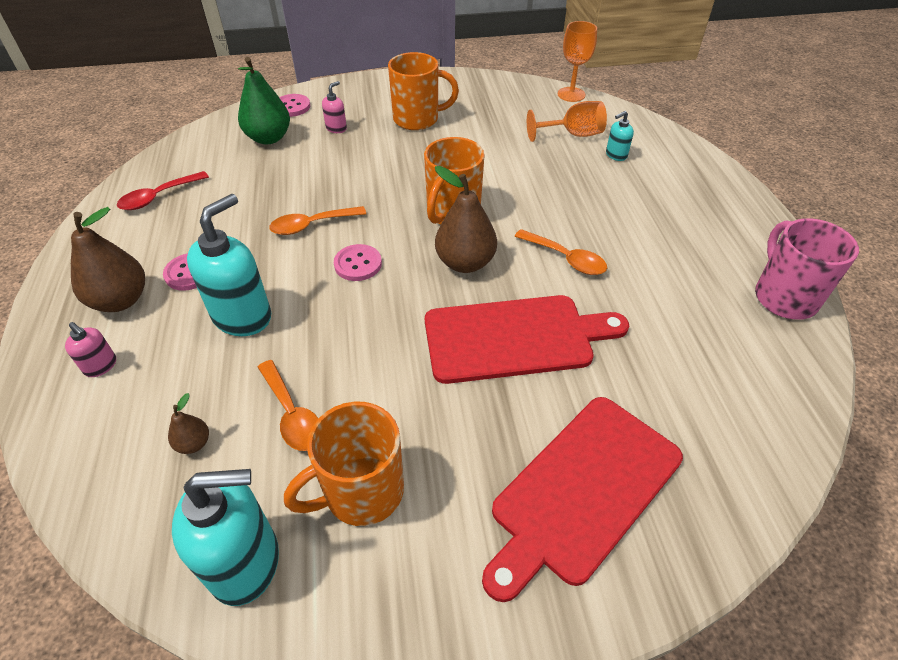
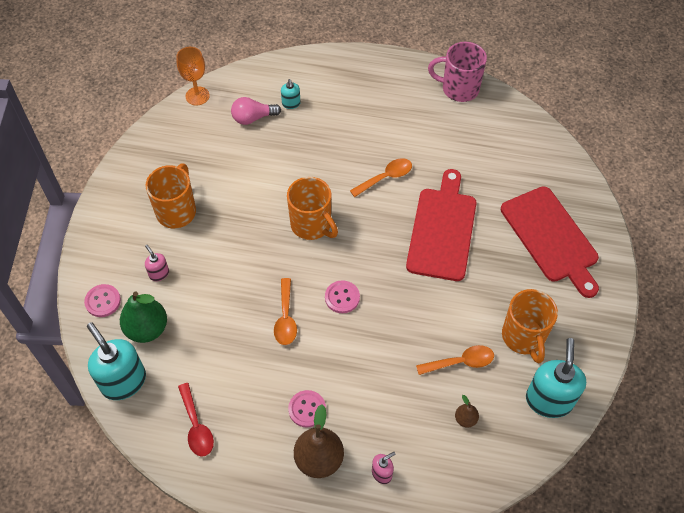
camera: 70 degrees left, 10 degrees up
turquoise soap dispenser [187,194,271,336] -> turquoise soap dispenser moved to [87,322,146,400]
brown pear [435,166,497,273] -> none
orange goblet [527,101,607,142] -> pink light bulb [231,97,281,125]

